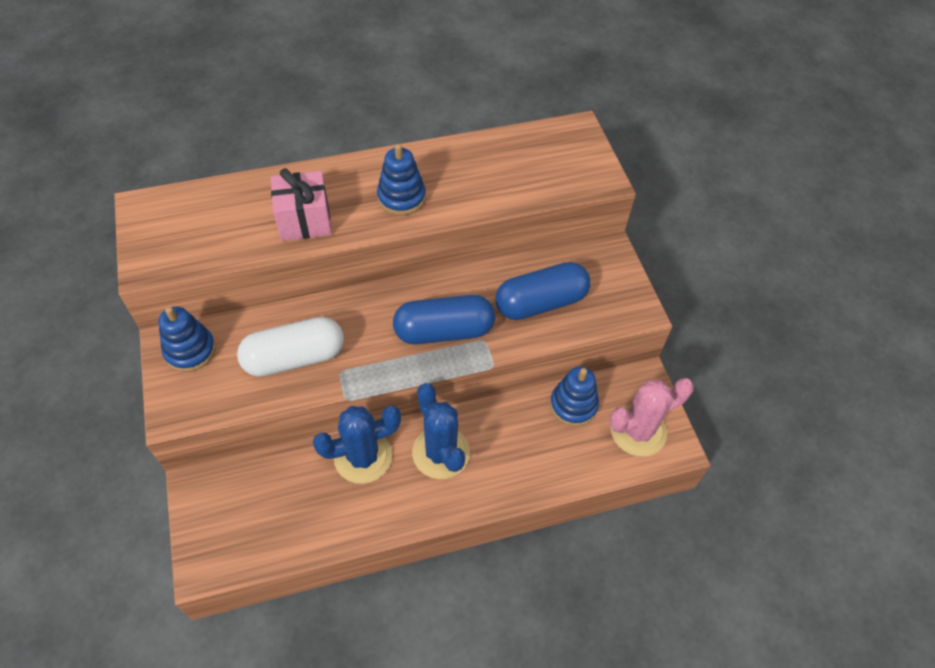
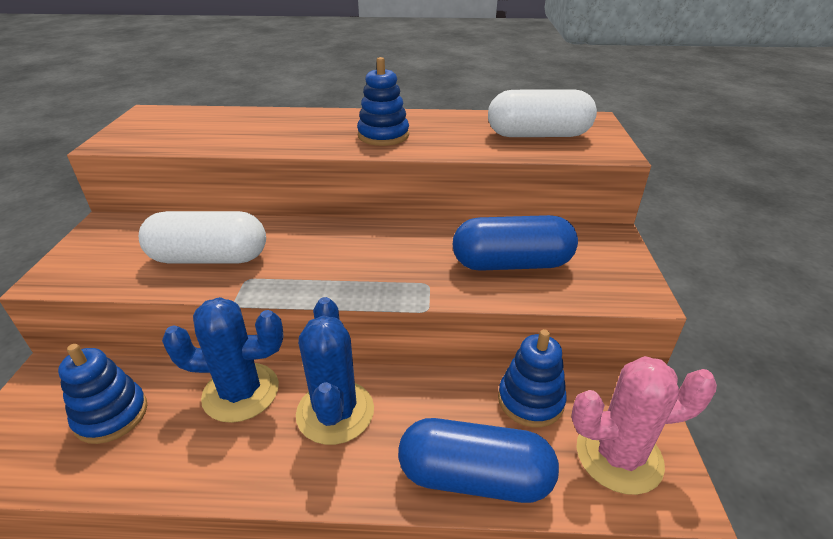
camera: 20 degrees right, 20 degrees down
blue stacking toy [158,306,216,372] -> blue stacking toy moved to [58,344,147,444]
pink gift [271,168,332,241] -> none
blue capsule [393,295,495,345] -> blue capsule moved to [398,418,559,503]
none -> white capsule [488,89,597,137]

